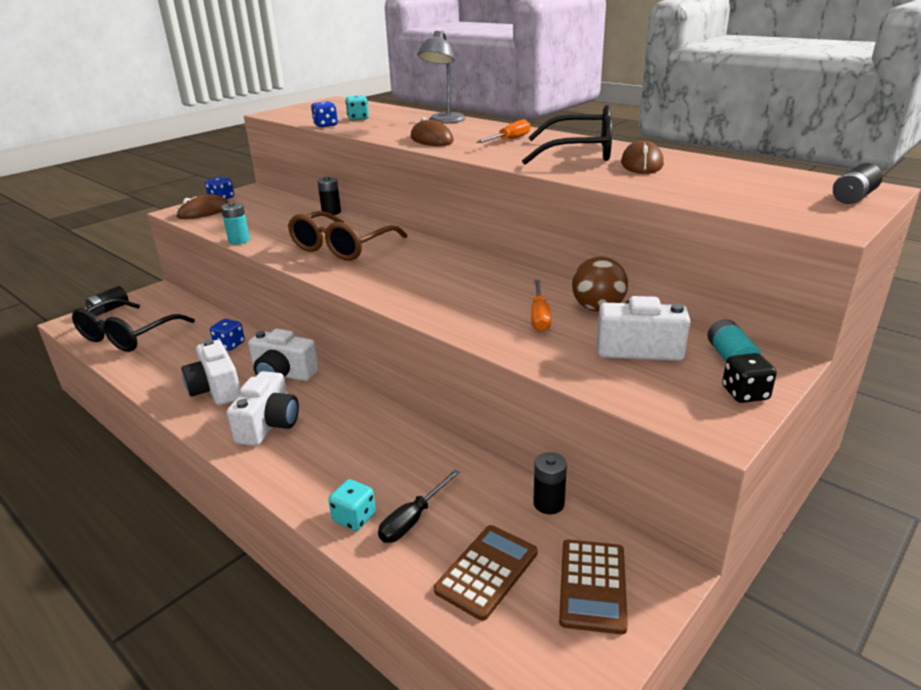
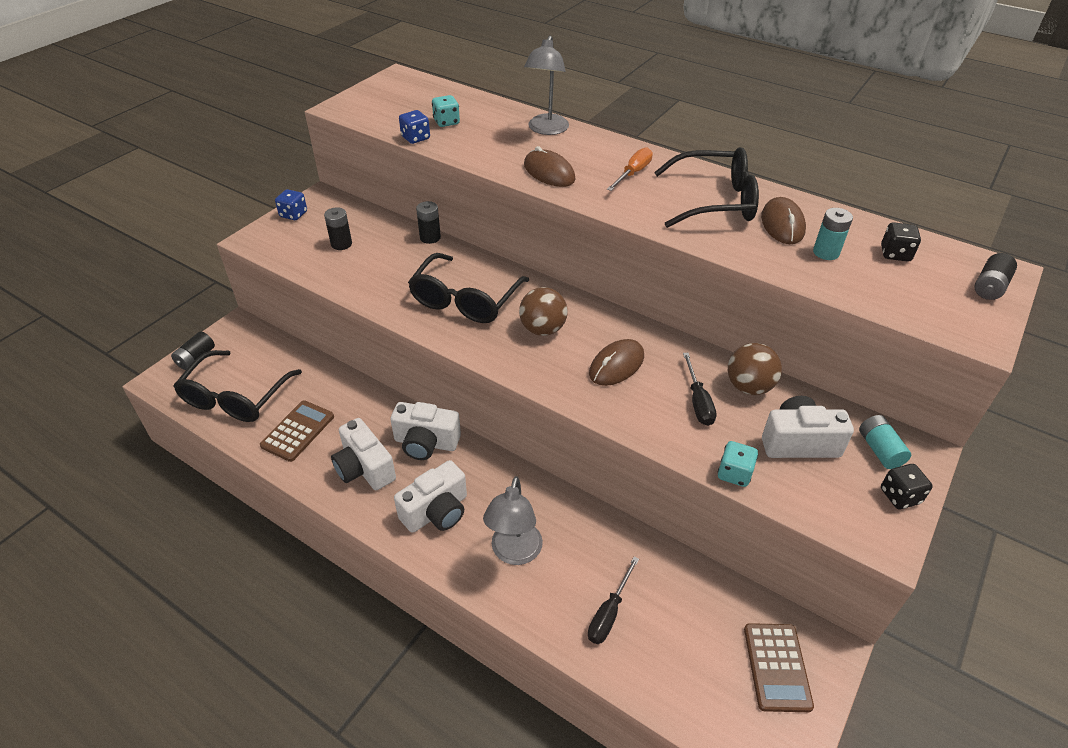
camera: 10 degrees left, 15 degrees up
brown mouse [176,194,229,219] -> brown mouse moved to [589,339,644,386]
blue dice [210,319,245,351] -> none
turquoise battery [221,202,250,244] -> turquoise battery moved to [813,208,853,260]
white camera [227,371,299,446] -> white camera turned 45 degrees clockwise [394,460,467,533]
brown glasses [288,211,408,261] -> black glasses [408,253,529,323]
turquoise dice [328,479,376,531] -> turquoise dice moved to [718,441,758,487]
brown calculator [434,525,537,621] -> brown calculator moved to [260,400,334,462]
orange screwdriver [531,280,551,332] -> black screwdriver [683,353,717,426]
black battery [533,452,567,514] -> black battery moved to [324,207,352,250]
none -> grey lamp [483,476,543,565]
none -> brown ball [519,287,568,336]
none -> black dice [881,222,921,262]

